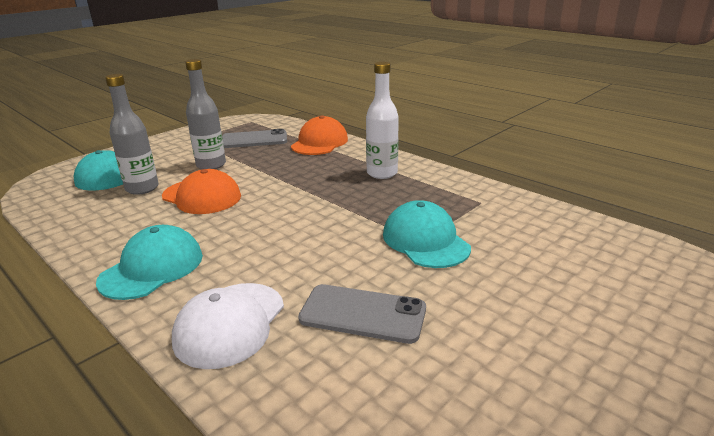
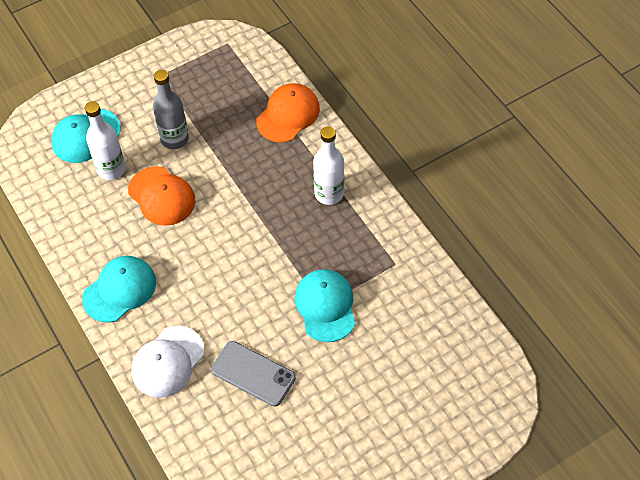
camera: 15 degrees right, 30 degrees up
grey bottle [105,74,159,195] -> white bottle [85,101,126,180]
grey phone [222,129,287,148] -> none

